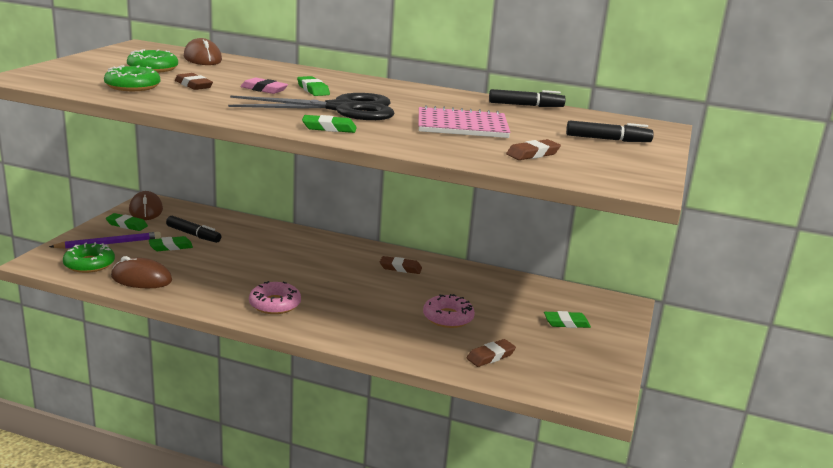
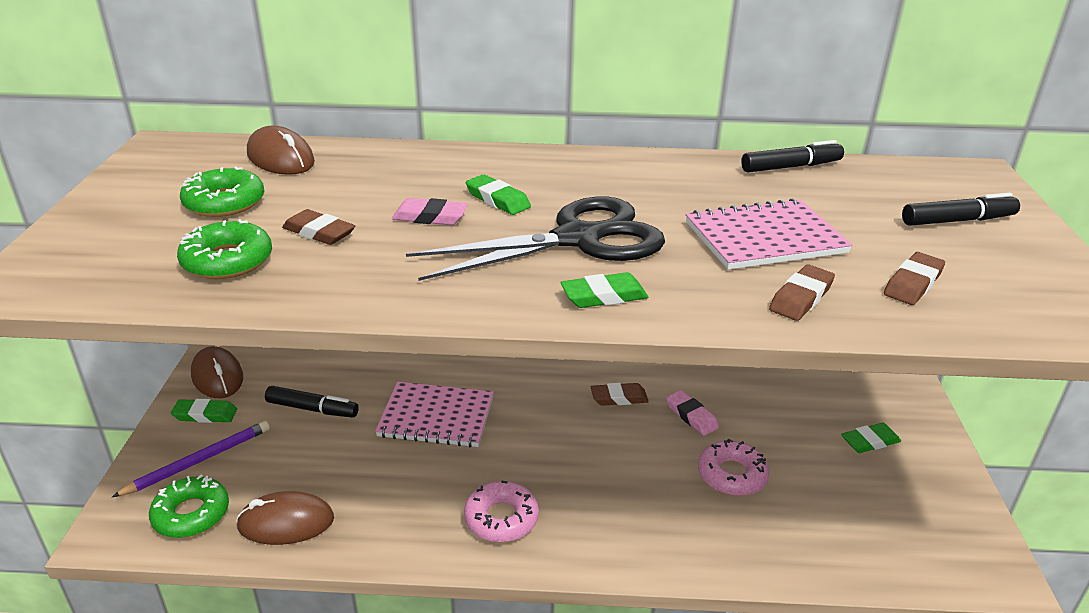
camera: 15 degrees left, 10 degrees up
green eraser [149,236,193,251] -> none
brown eraser [467,339,516,367] -> brown eraser moved to [769,264,835,321]
none -> pink notebook [375,382,494,447]
none -> pink eraser [666,390,719,436]

